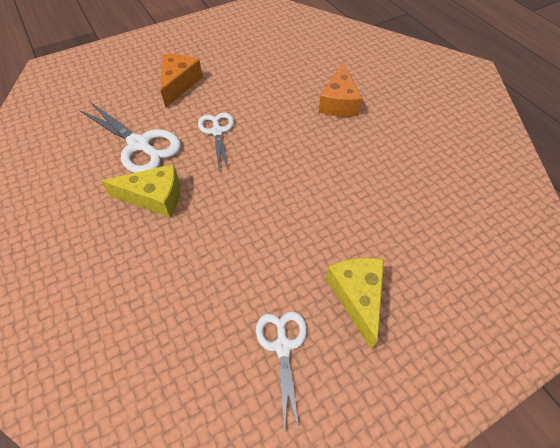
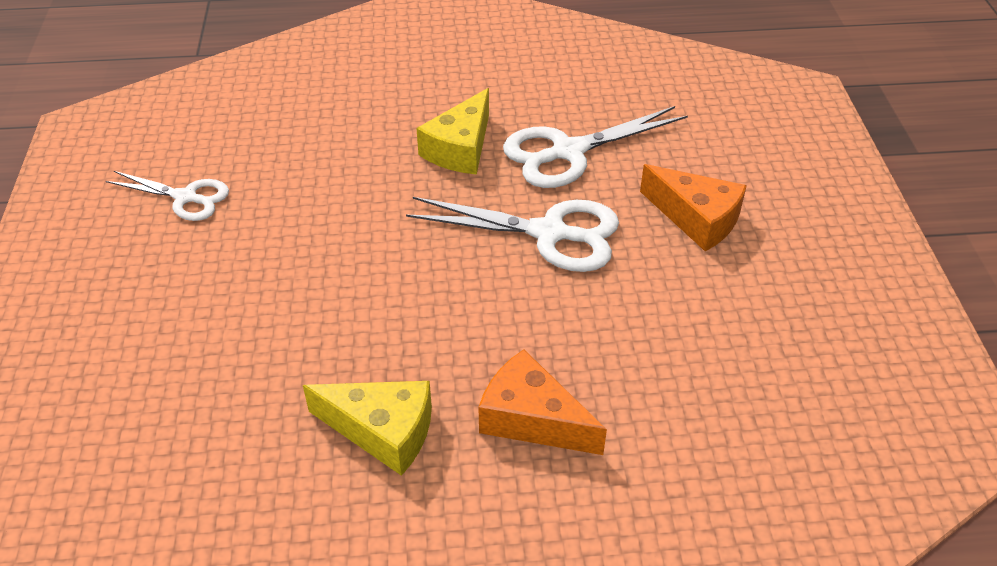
camera: 115 degrees right, 10 degrees down
white scissors [198,112,234,169] -> white scissors [406,197,619,272], size x1.60
yellow cheese [326,258,384,349] -> yellow cheese moved to [303,381,432,476]

